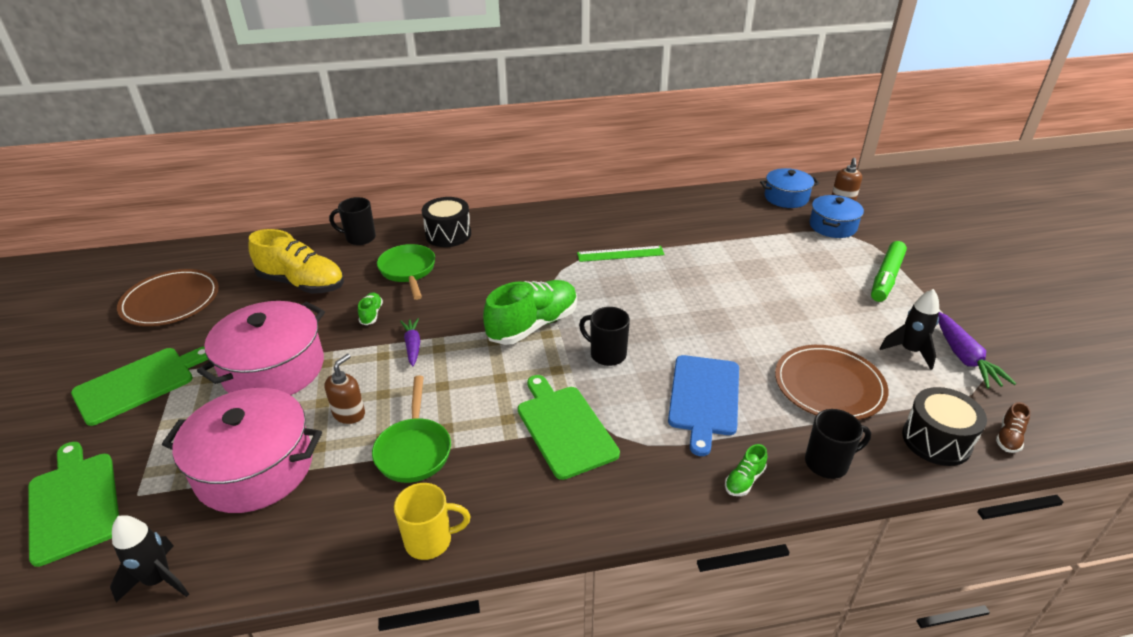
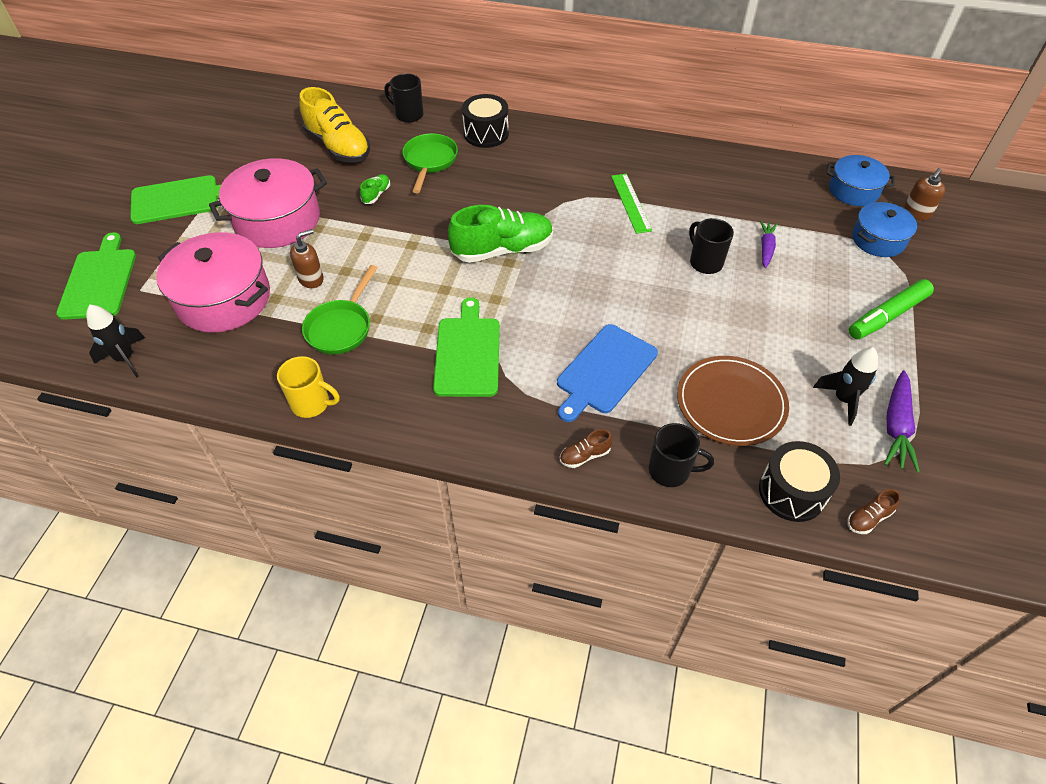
camera: 25 degrees right, 15 degrees up
brown plate [117,269,219,326] -> none
purple carrot [400,318,420,366] -> purple carrot moved to [760,221,777,268]
green ruler [577,246,665,262] -> green ruler turned 60 degrees clockwise [611,174,652,234]
black mug [579,307,630,366] -> black mug moved to [689,218,734,274]
green shoe [725,444,767,496] -> brown shoe [560,429,613,468]

